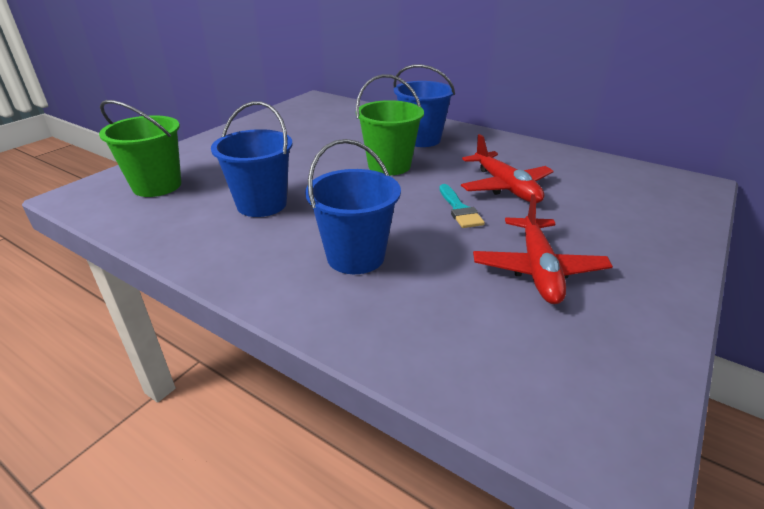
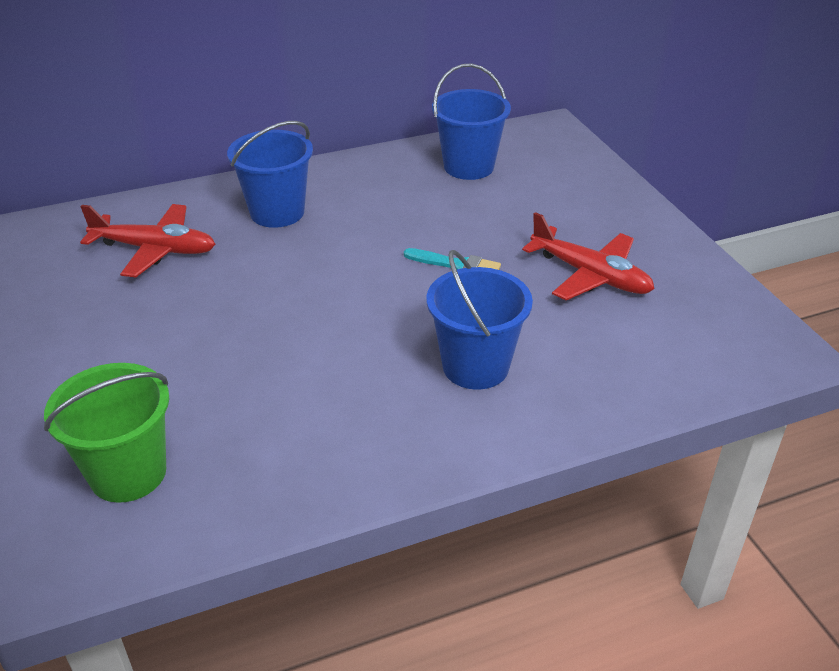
camera: 55 degrees left, 5 degrees up
blue bucket [211,101,293,217] -> blue bucket moved to [432,64,511,180]
green bucket [356,74,424,175] -> none
red plane [461,134,554,203] -> red plane moved to [80,204,215,278]

